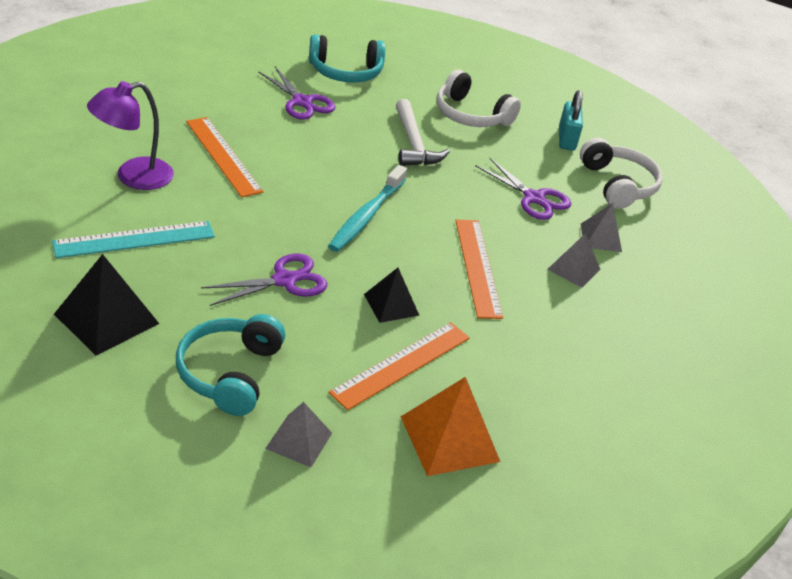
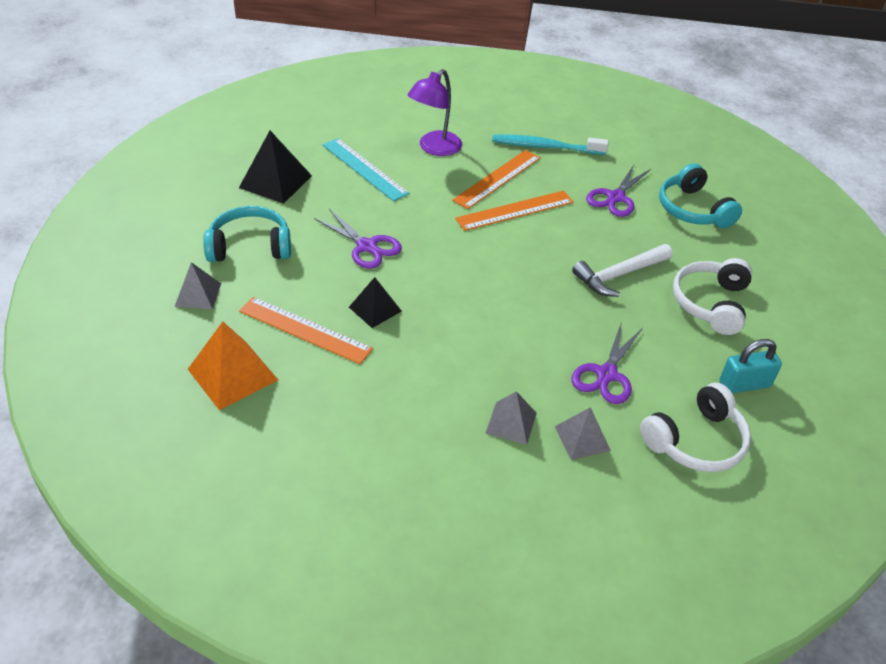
camera: 75 degrees right, 5 degrees up
purple lamp [87,81,174,190] -> purple lamp turned 90 degrees counterclockwise [408,69,462,156]
turquoise toothbrush [328,165,407,252] -> turquoise toothbrush moved to [492,135,608,155]
orange ruler [455,219,503,319] -> orange ruler moved to [455,191,574,231]

